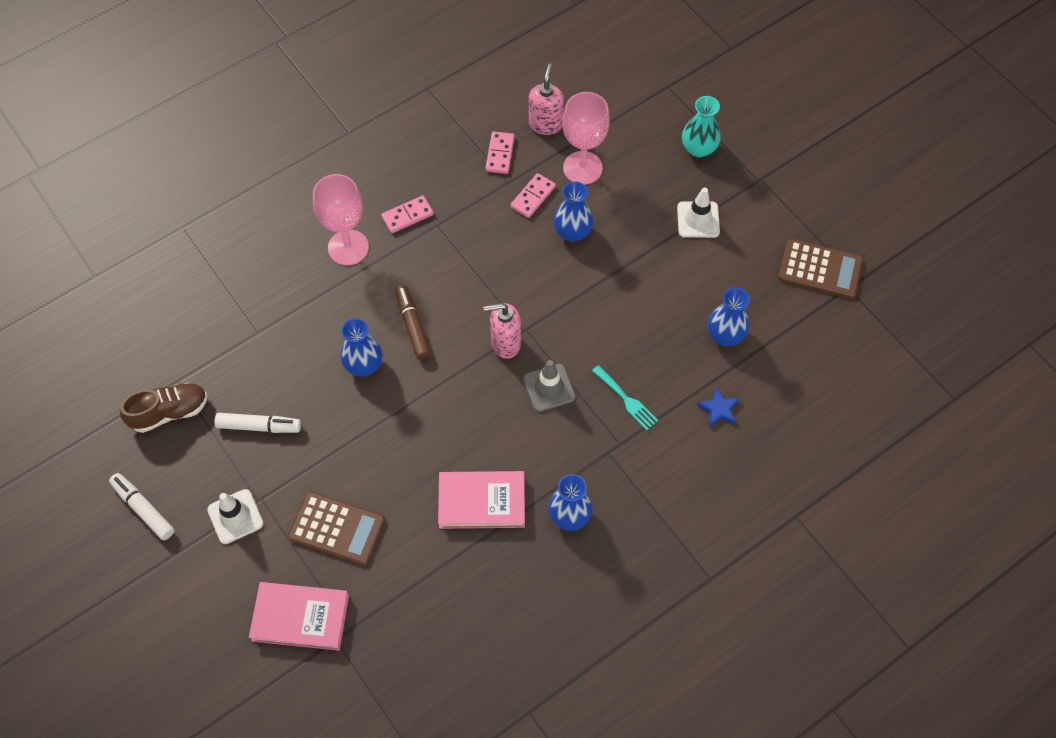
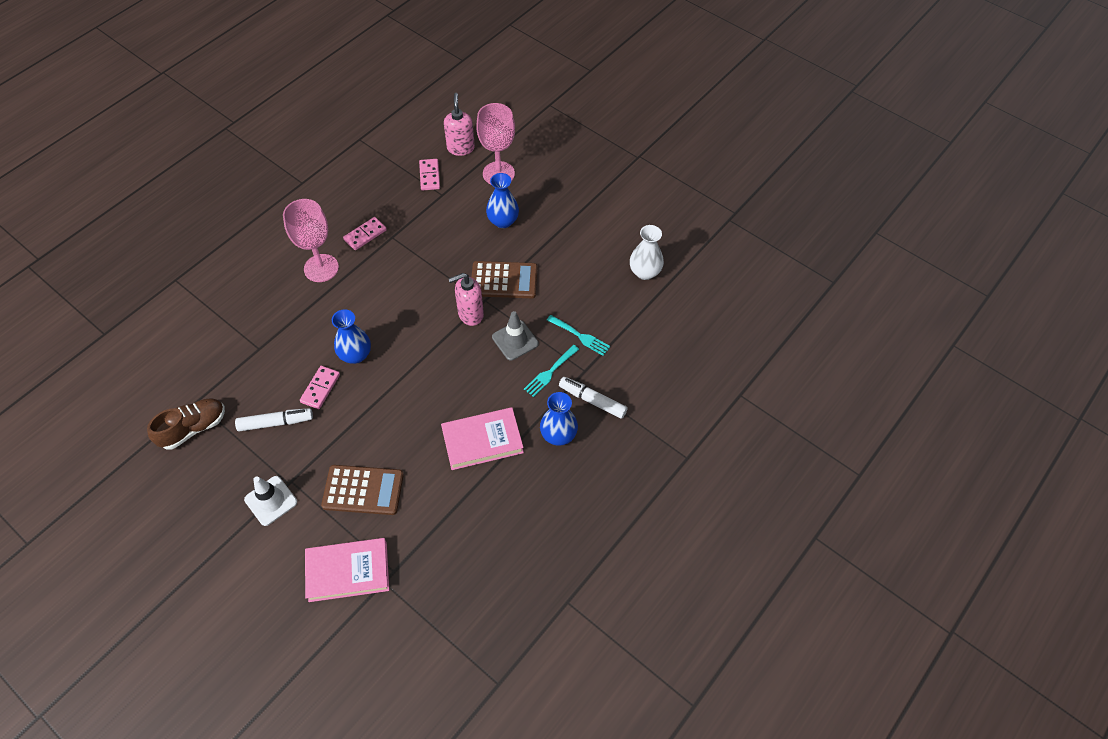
camera: 15 degrees left, 5 degrees down
white marker [109,473,174,541] -> white marker moved to [559,377,628,419]
brown marker [395,285,431,360] -> none
pink domino [510,173,556,218] -> pink domino moved to [300,366,340,409]
white traffic cone [677,188,720,238] -> none
turquoise vase [682,96,721,157] -> none
blue star [697,387,740,427] -> none
blue vase [708,287,750,346] -> white vase [630,225,664,280]
brown calculator [778,239,863,299] -> brown calculator moved to [471,261,537,298]
none -> turquoise fork [524,345,579,397]

